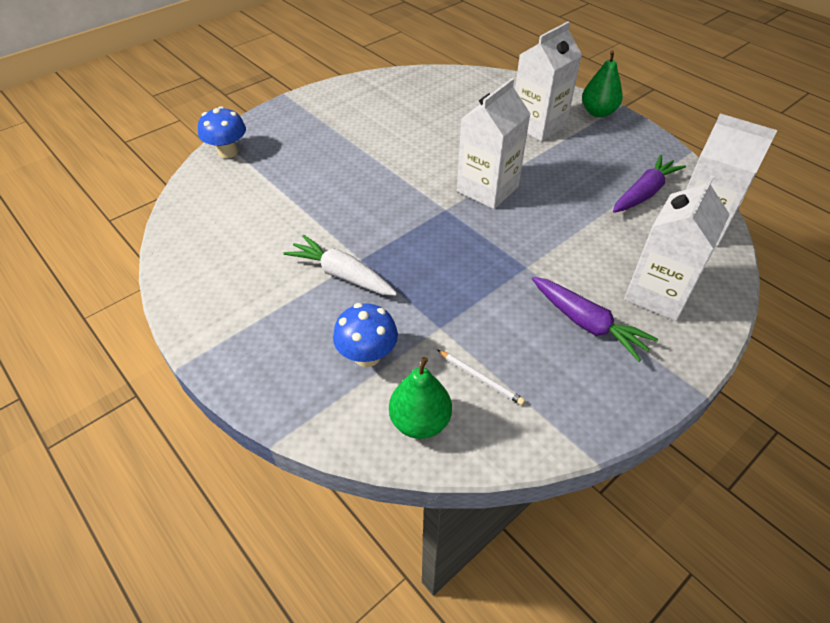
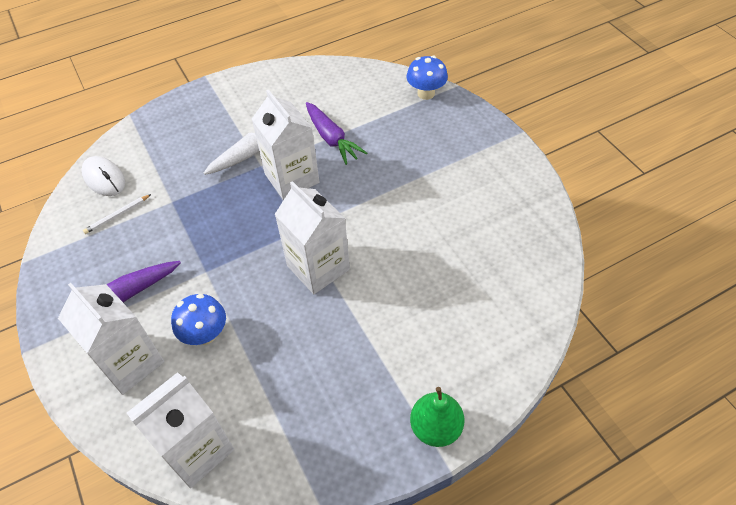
camera: 105 degrees right, 5 degrees up
blue mushroom [333,303,398,367] -> blue mushroom moved to [171,294,226,345]
green pear [389,357,452,439] -> white mouse [81,156,125,196]
white carton [515,21,582,142] -> white carton moved to [252,89,319,200]
purple carrot [613,155,686,213] -> purple carrot moved to [306,102,367,165]

